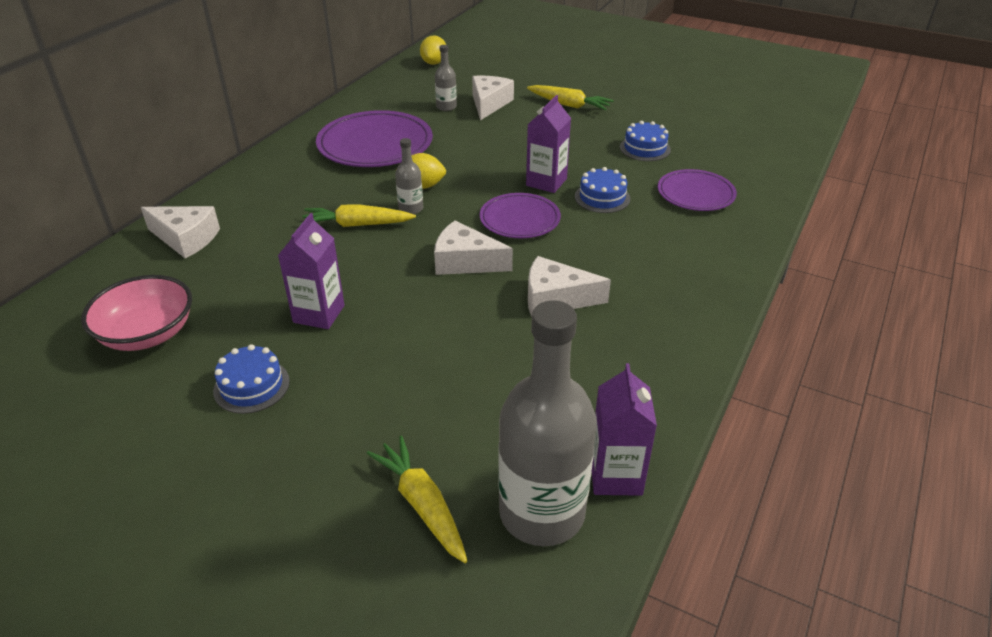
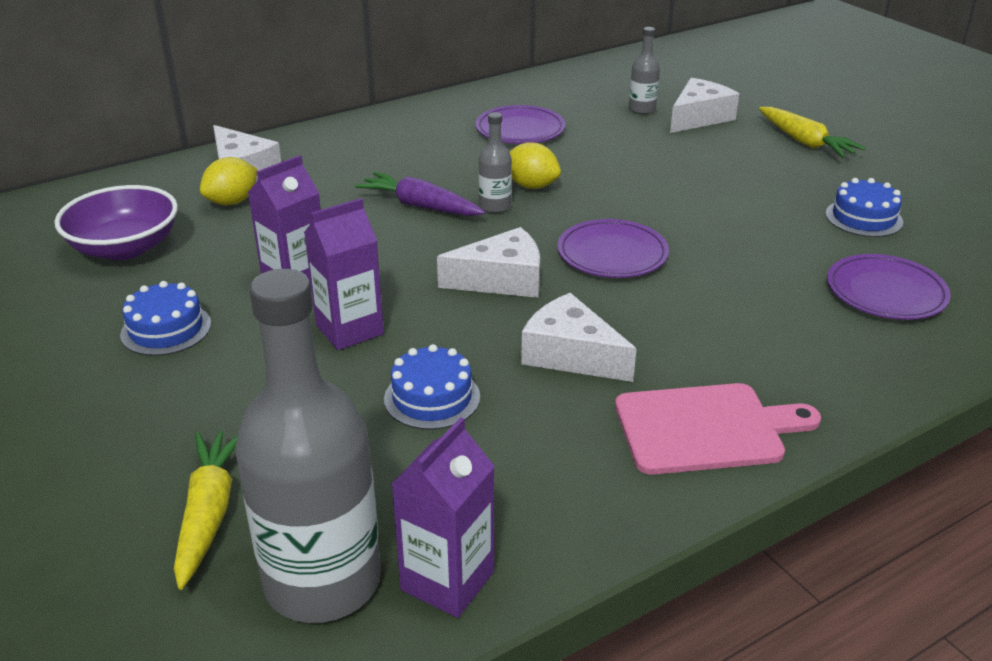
camera: 30 degrees right, 5 degrees down
pink bowl [81,275,192,351] -> purple bowl [55,185,178,260]
yellow carrot [300,204,416,227] -> purple carrot [355,172,485,216]
purple plate [316,110,433,167] -> purple plate [475,105,565,144], size x0.61
yellow lemon [420,35,446,65] -> yellow lemon moved to [200,157,257,205]
white cheese [434,221,513,275] -> white cheese turned 120 degrees clockwise [437,227,540,298]
purple carton [526,95,571,193] -> purple carton moved to [304,198,384,350]
blue cake [575,167,630,213] -> blue cake moved to [384,344,480,430]
none -> pink cutting board [615,383,821,475]

